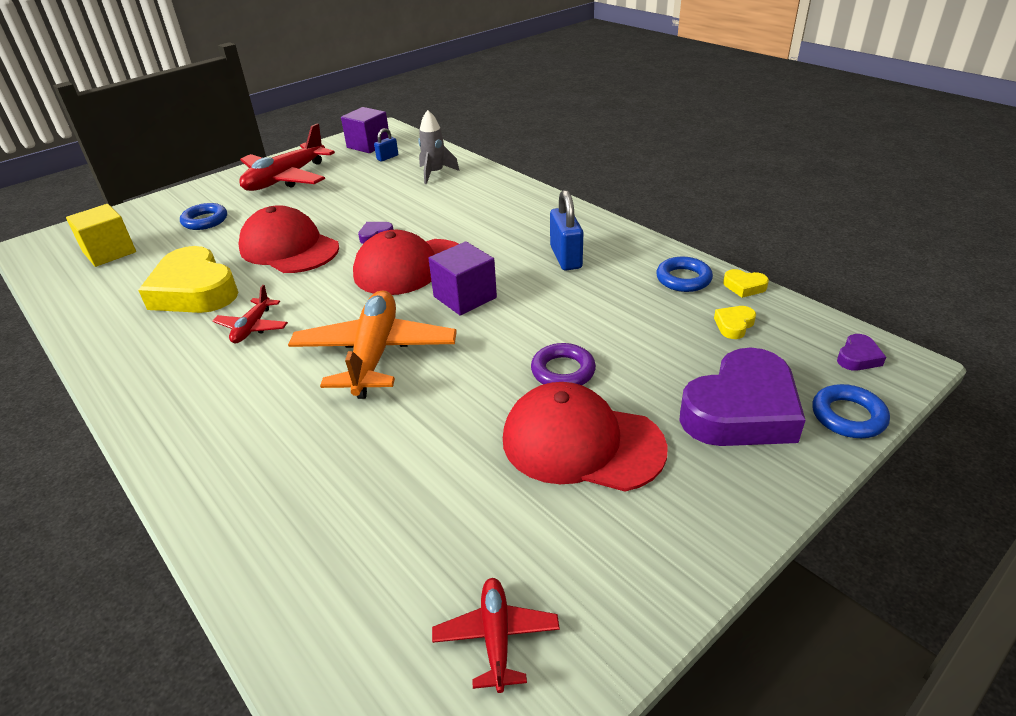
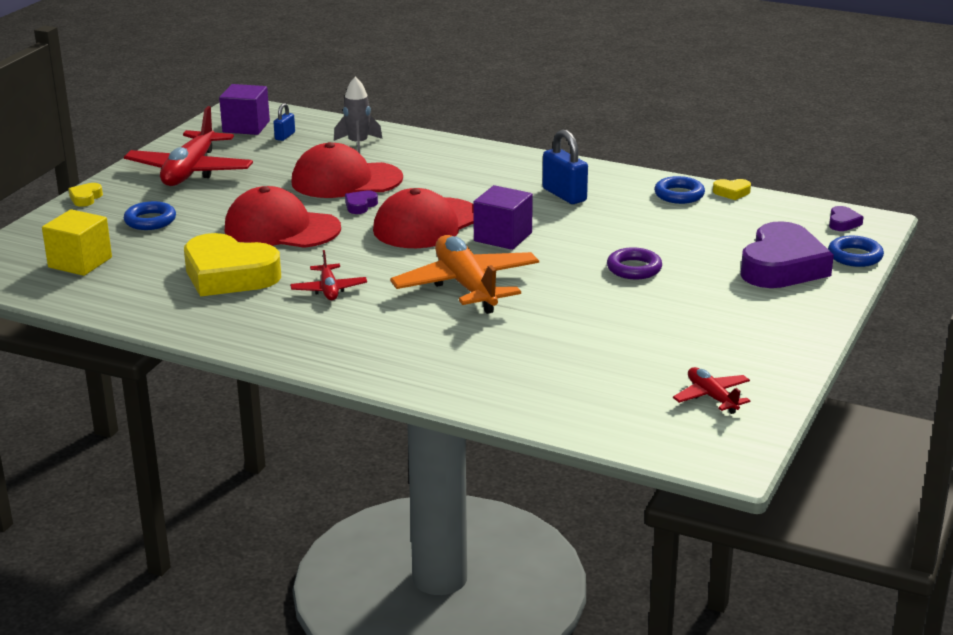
camera: 25 degrees left, 10 degrees down
red cap [503,382,668,491] -> red cap moved to [291,142,403,198]
yellow heart [714,306,756,339] -> yellow heart moved to [69,183,103,207]

